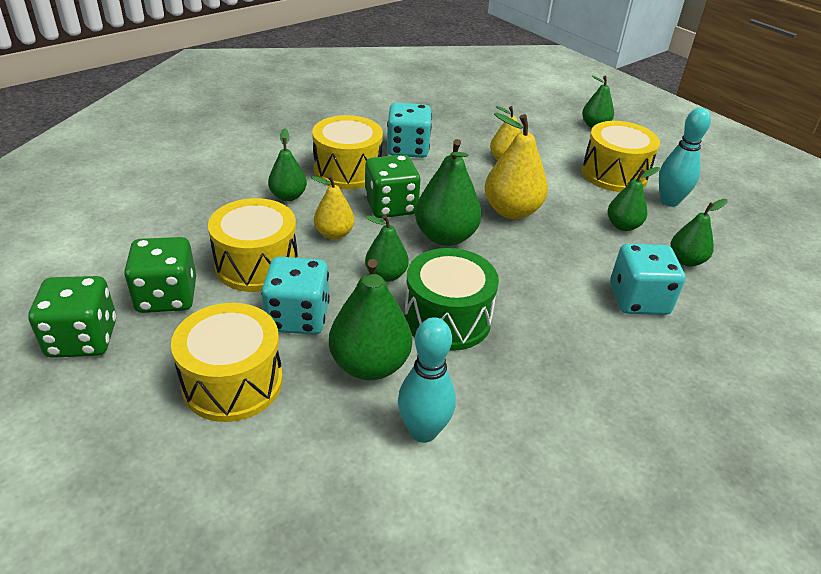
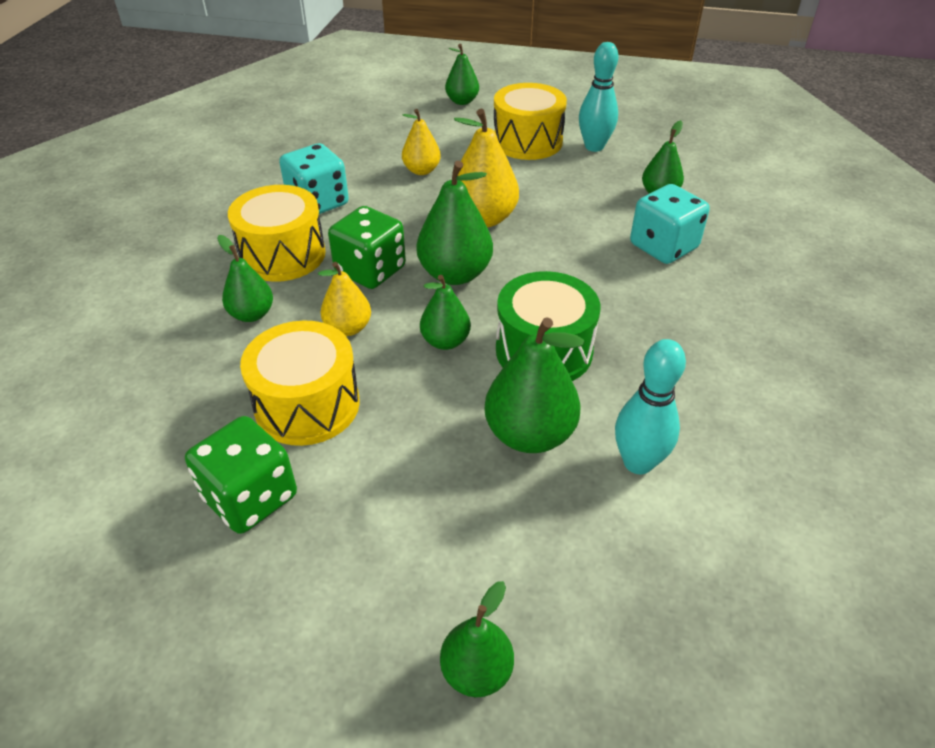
camera: 35 degrees left, 5 degrees up
green dice [28,276,116,358] -> none
yellow drum [171,303,283,422] -> none
turquoise dice [261,256,330,335] -> none
green pear [608,167,660,231] -> green pear moved to [440,581,514,697]

